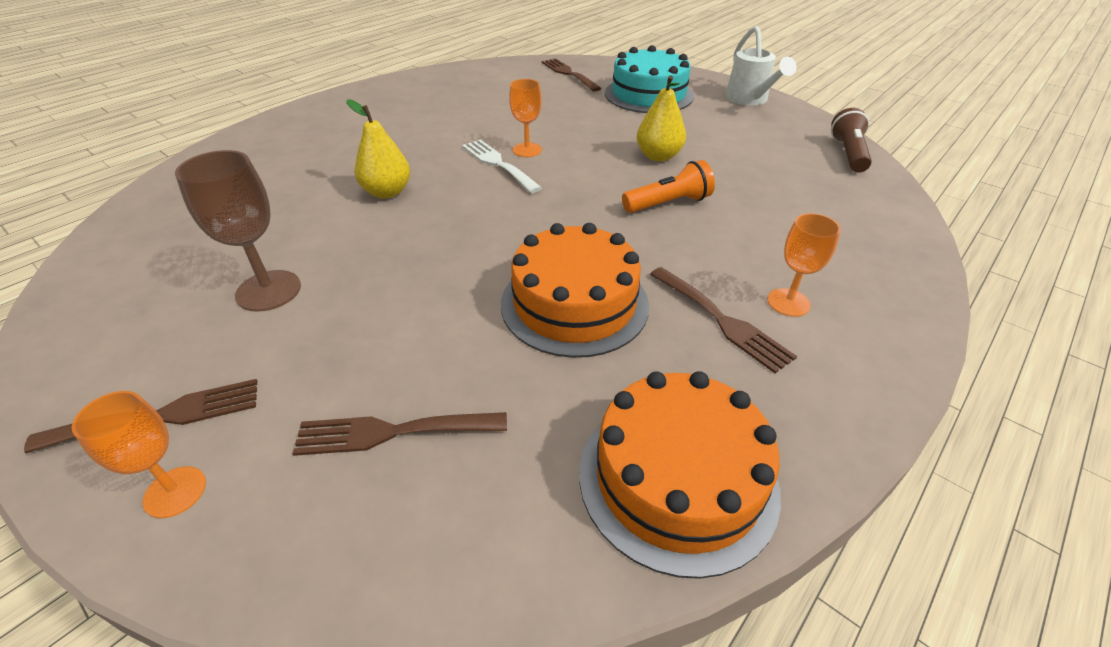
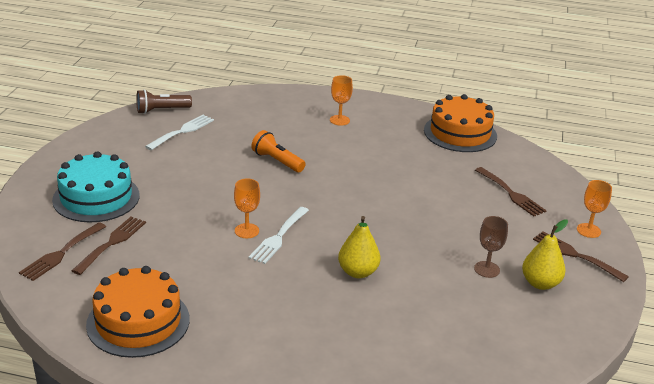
camera: 120 degrees left, 10 degrees down
brown goblet [175,150,301,312] -> brown goblet [474,216,508,278], size x0.66
orange cake [501,223,649,358] -> orange cake moved to [86,266,190,358]
yellow pear [637,75,686,161] -> yellow pear moved to [522,219,568,290]
brown fork [650,267,797,373] -> brown fork moved to [72,217,146,275]
white watering can [725,26,797,105] -> none
none -> white fork [145,115,214,150]

